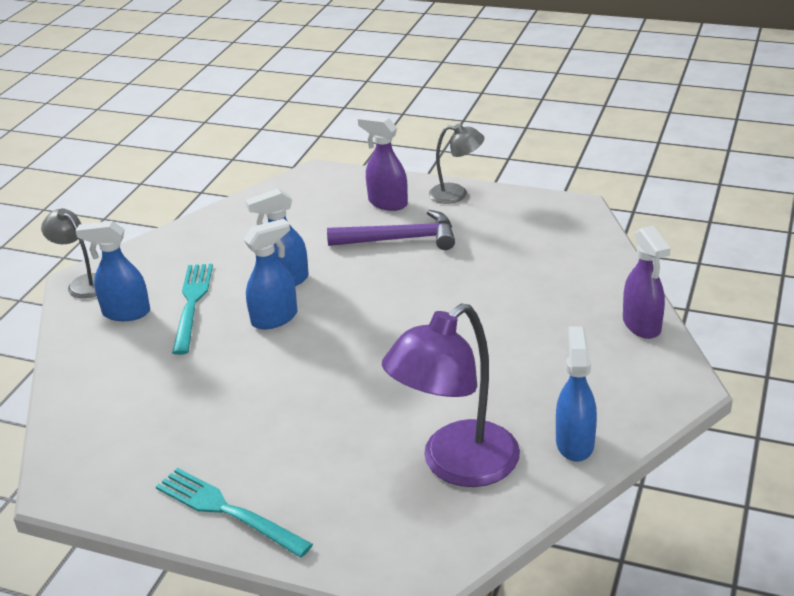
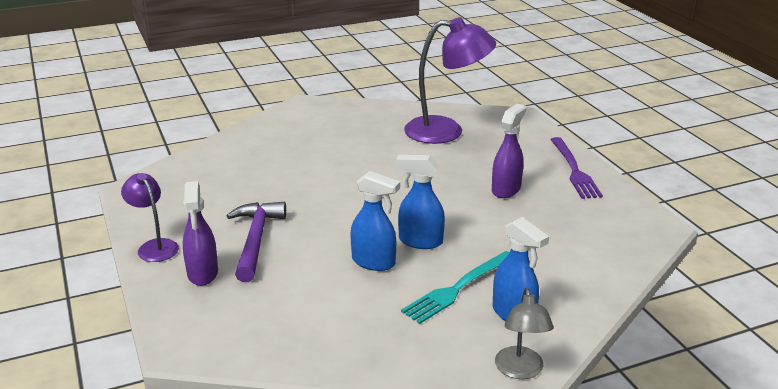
camera: 135 degrees left, 5 degrees down
turquoise fork [156,468,313,558] -> purple fork [550,137,603,199]
purple hammer [327,210,455,250] -> purple hammer turned 45 degrees clockwise [227,202,286,282]
grey lamp [429,123,484,204] -> purple lamp [121,173,179,262]
blue spray bottle [556,326,597,462] -> none
purple spray bottle [623,225,671,339] -> purple spray bottle moved to [492,104,526,198]

